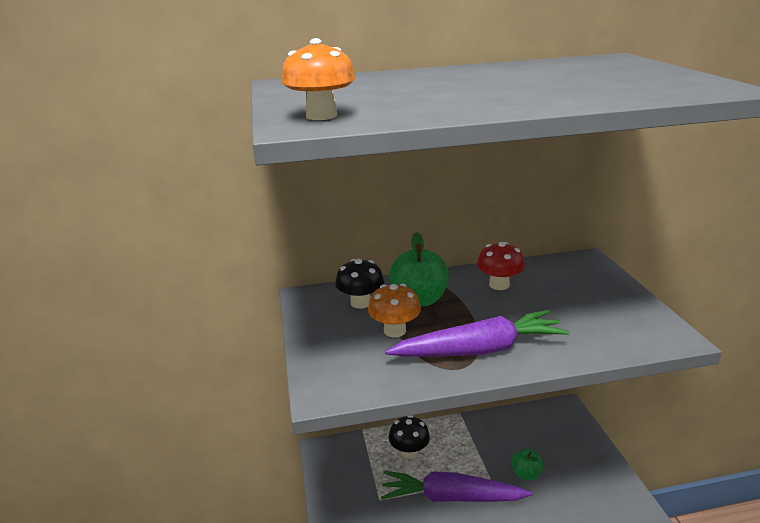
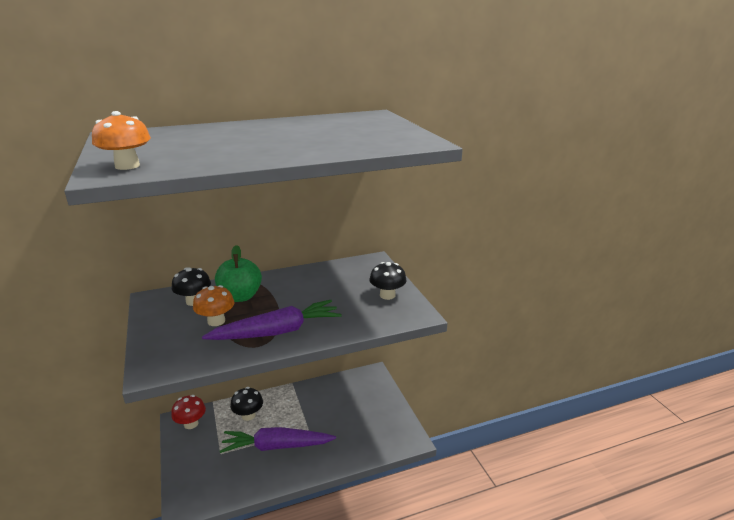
camera: 10 degrees left, 0 degrees up
red mushroom [477,242,525,290] -> red mushroom moved to [171,395,206,429]
green apple [512,449,543,480] -> none
none -> black mushroom [369,262,407,300]

